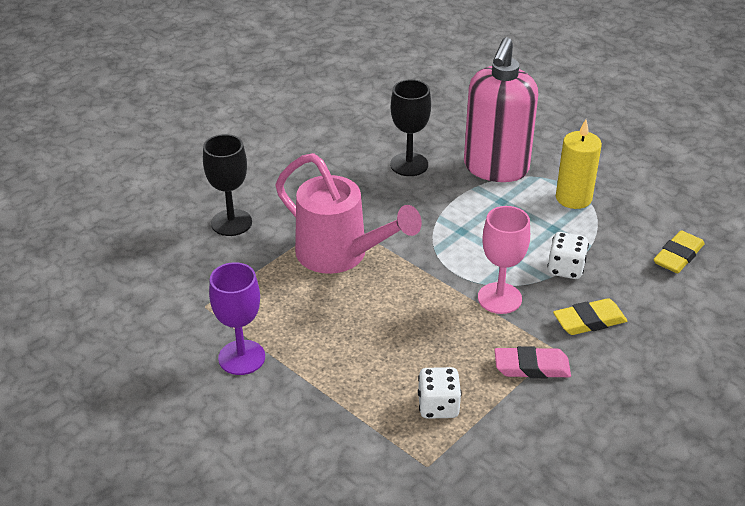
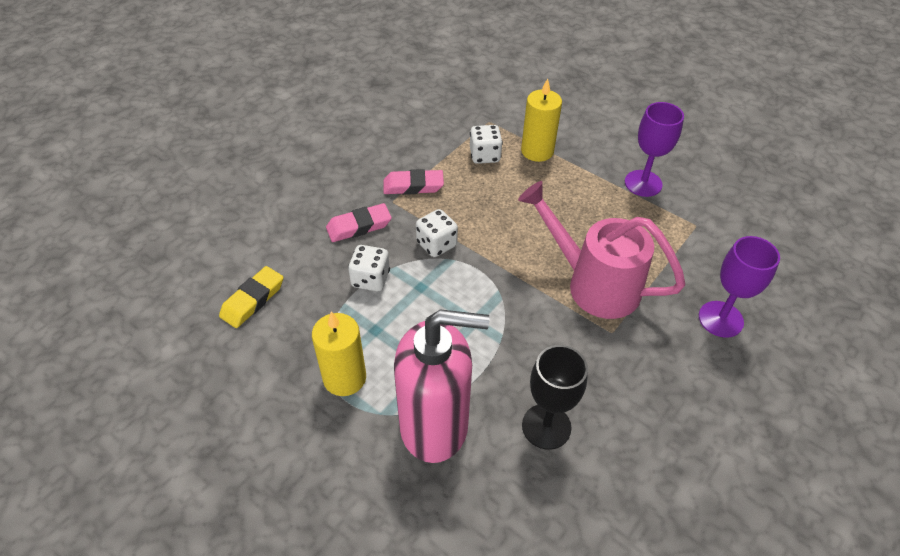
camera: 175 degrees right, 10 degrees up
black goblet [203,134,252,236] -> purple goblet [699,236,780,338]
pink soap dispenser [464,37,538,182] -> pink soap dispenser turned 75 degrees clockwise [394,309,490,463]
pink goblet [478,206,530,314] -> white dice [416,209,458,257]
yellow eraser [553,298,627,335] -> pink eraser [326,203,392,242]
none -> yellow candle [521,79,562,162]

